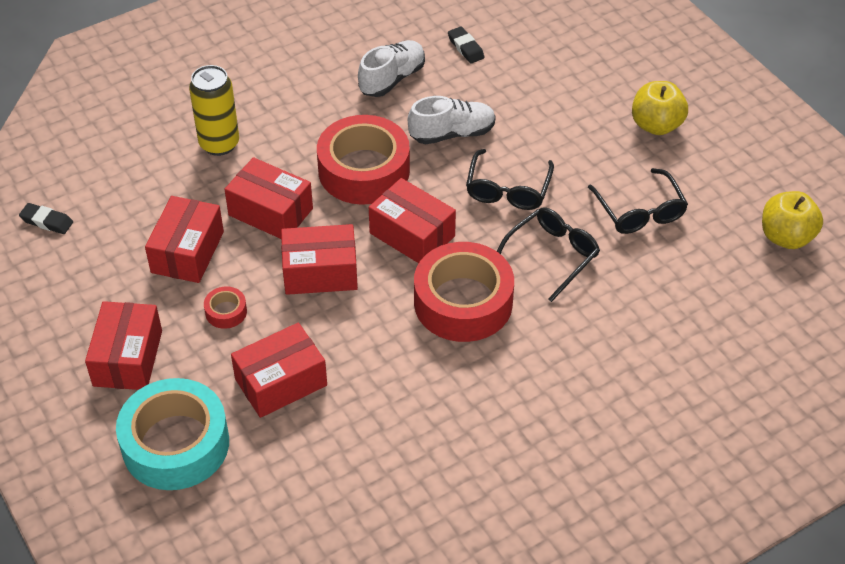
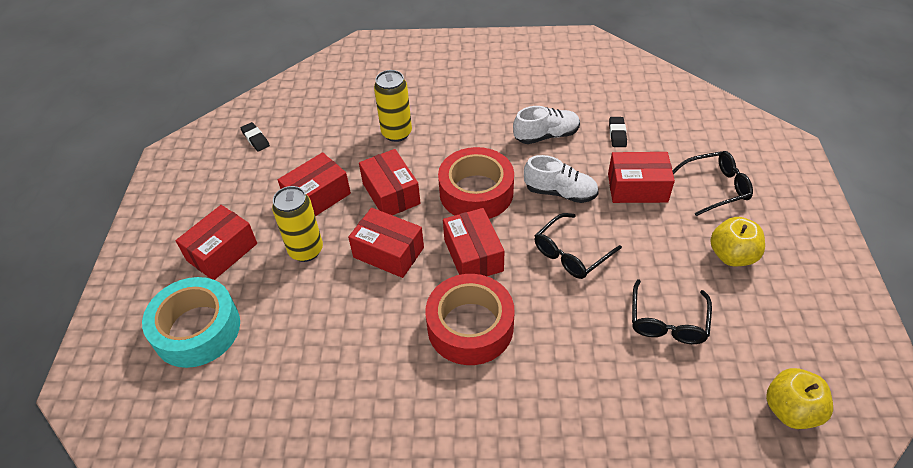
camera: 35 degrees right, 0 degrees up
red tape [204,287,247,329] -> yellow can [272,186,323,262]
red box [231,323,327,418] -> red box moved to [608,152,675,203]
black glasses [497,207,600,302] -> black glasses moved to [672,151,753,216]

